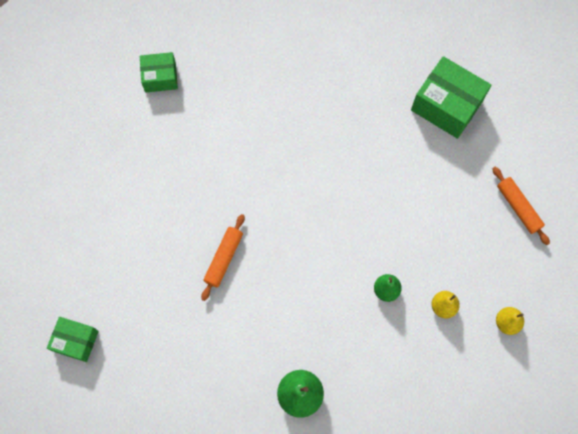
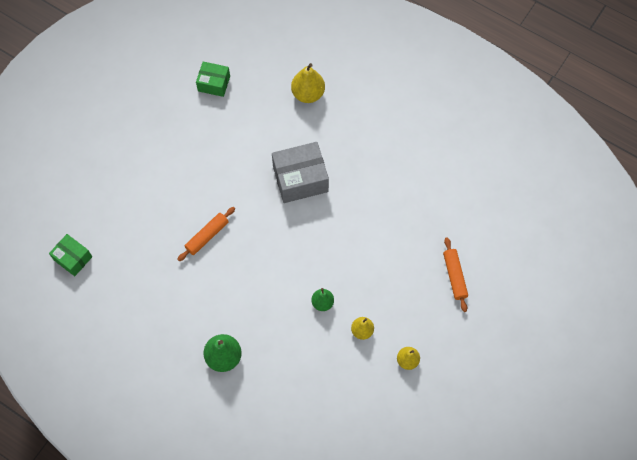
camera: 20 degrees right, 5 degrees down
green box [411,56,491,139] -> none
none -> grey box [272,142,329,203]
none -> yellow pear [291,63,325,103]

